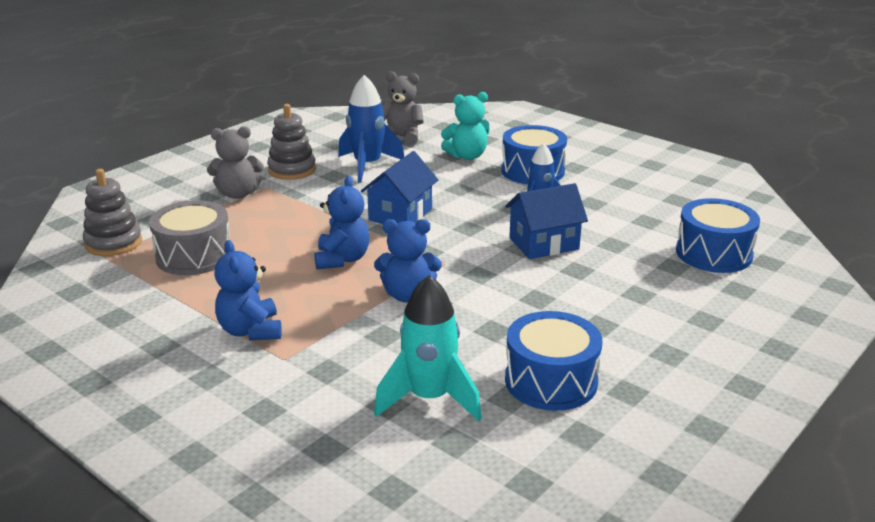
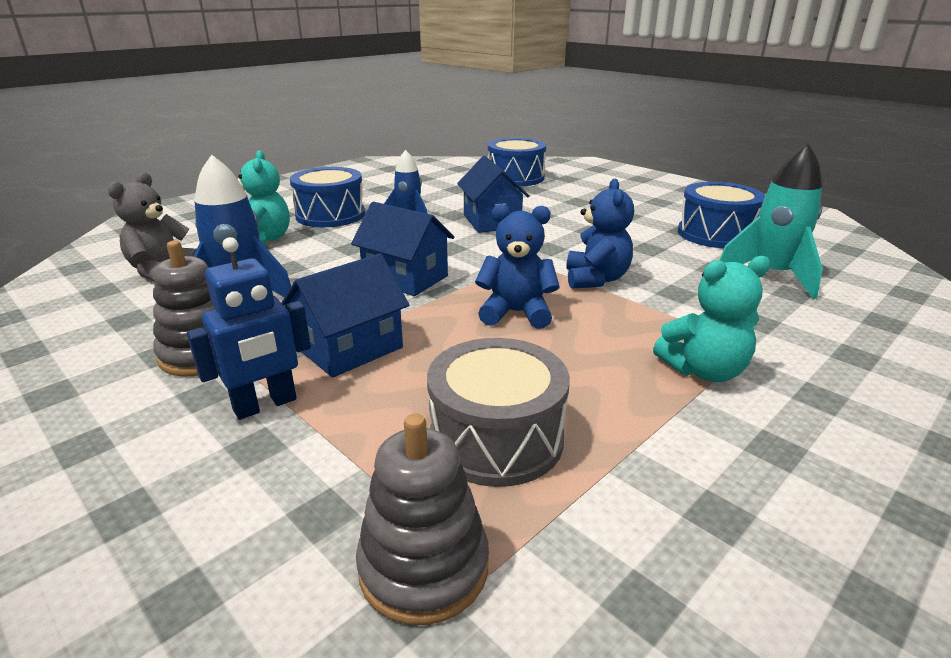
camera: 85 degrees left, 0 degrees up
grey teddy bear [207,126,264,199] -> blue robot [187,237,311,420]
blue teddy bear [214,240,282,340] -> turquoise teddy bear [653,256,771,382]
none -> blue house [281,253,409,378]

